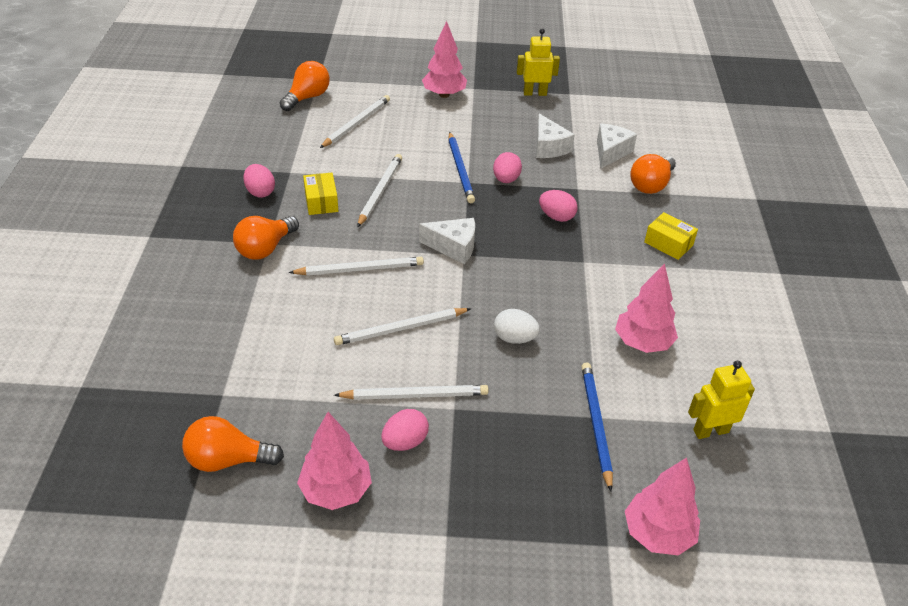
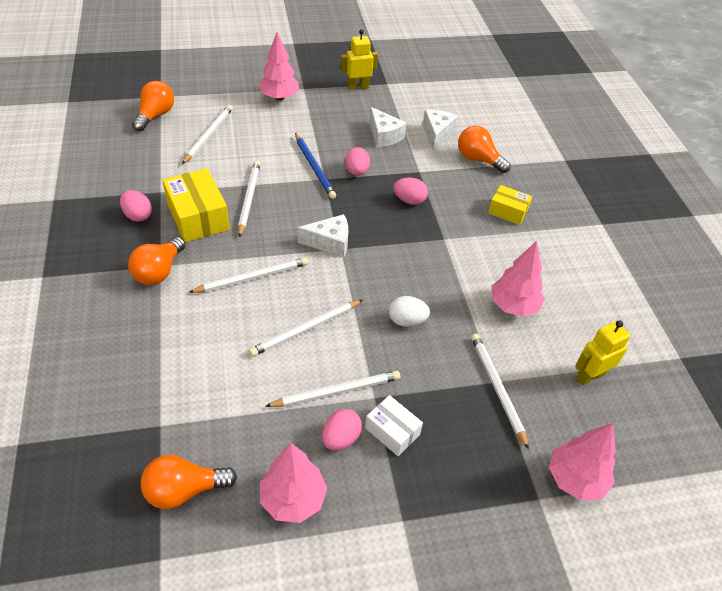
camera: 15 degrees left, 5 degrees up
yellow box [303,173,338,215] -> yellow box [162,168,230,242], size x1.70
blue pencil [581,362,613,491] -> white pencil [471,333,529,450]
orange light bulb [630,154,676,194] -> orange light bulb turned 105 degrees clockwise [458,126,511,173]
none -> white box [365,395,423,456]

